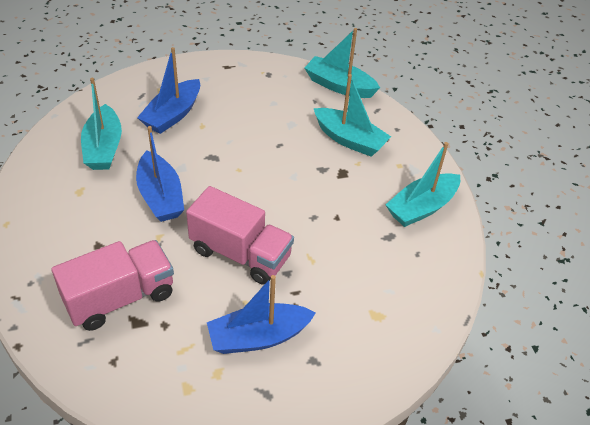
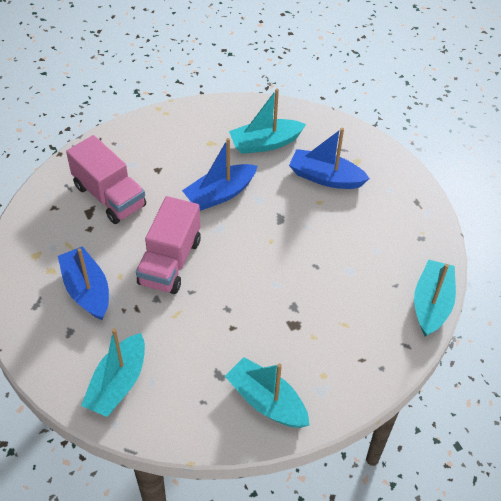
camera: 80 degrees right, 5 degrees up
turquoise boat [313,74,391,157] -> turquoise boat moved to [81,328,145,417]

